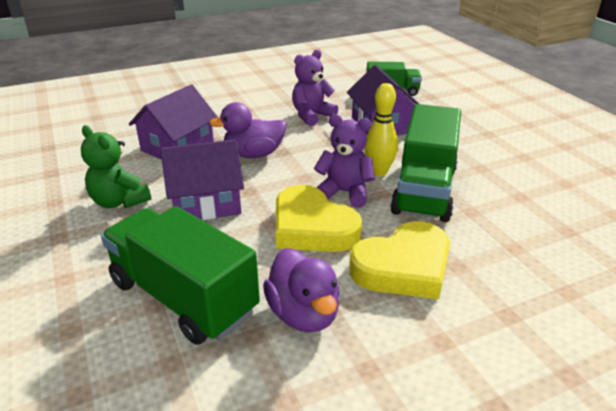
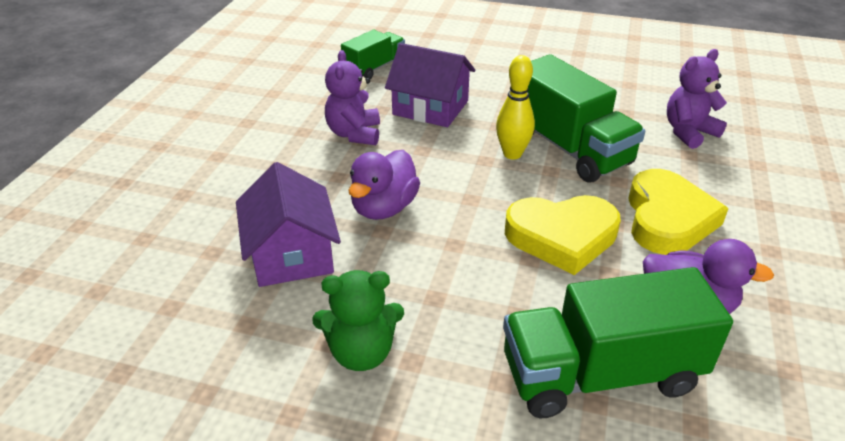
camera: 50 degrees left, 5 degrees up
purple house [161,139,244,220] -> none
purple teddy bear [314,114,375,208] -> purple teddy bear moved to [667,49,727,149]

